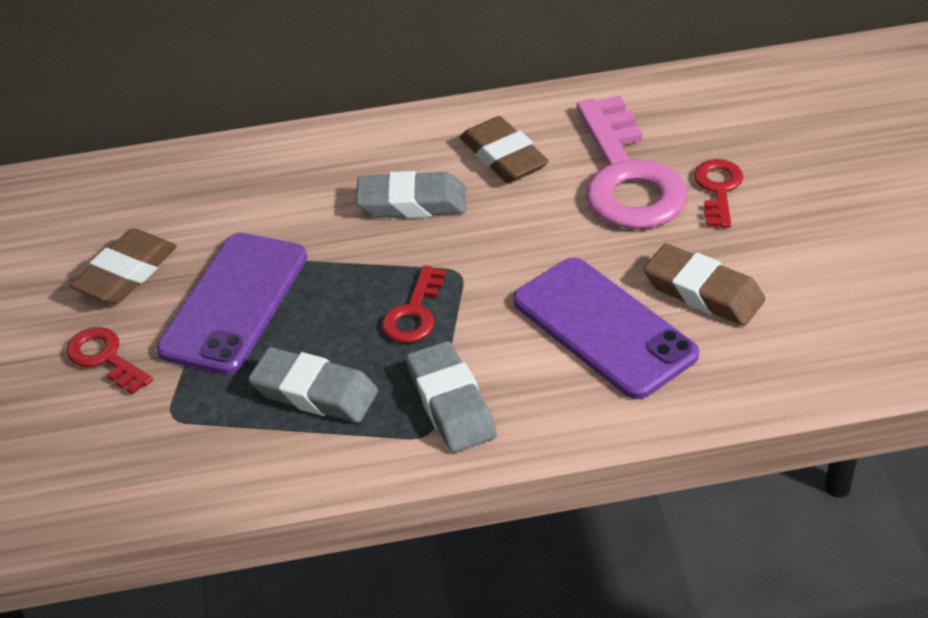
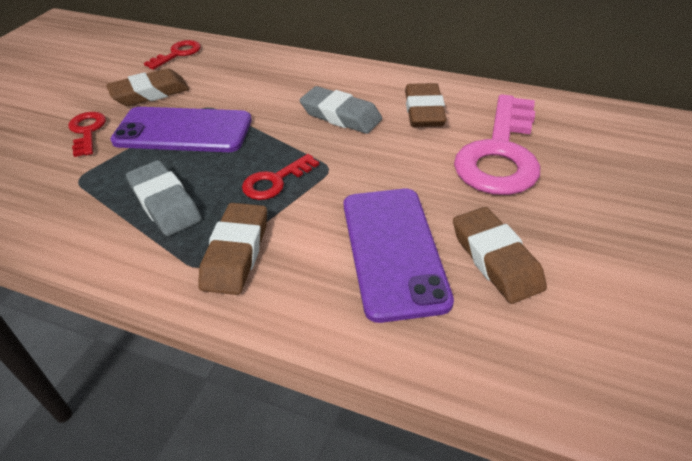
camera: 30 degrees right, 0 degrees up
purple phone [156,233,307,375] -> purple phone turned 45 degrees clockwise [110,107,252,152]
grey eraser [406,341,497,453] -> brown eraser [198,203,267,295]
red key [694,159,743,228] -> red key moved to [144,40,201,70]

